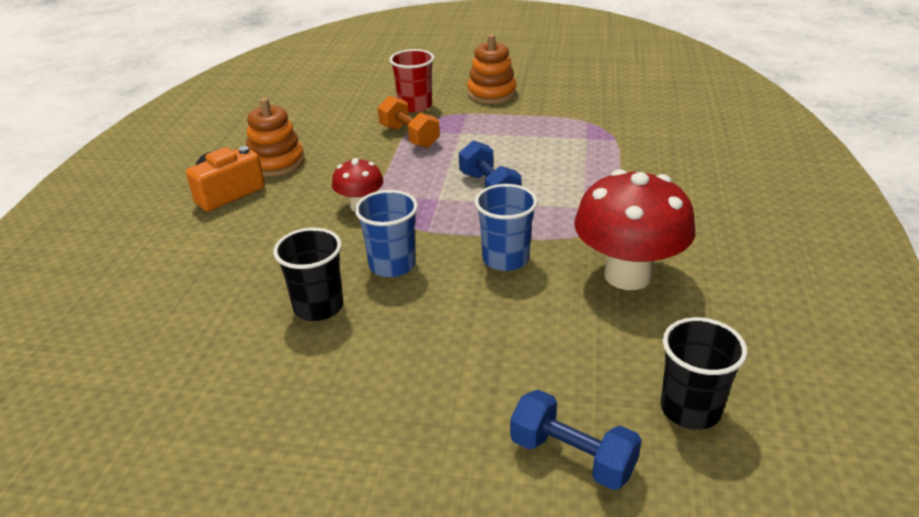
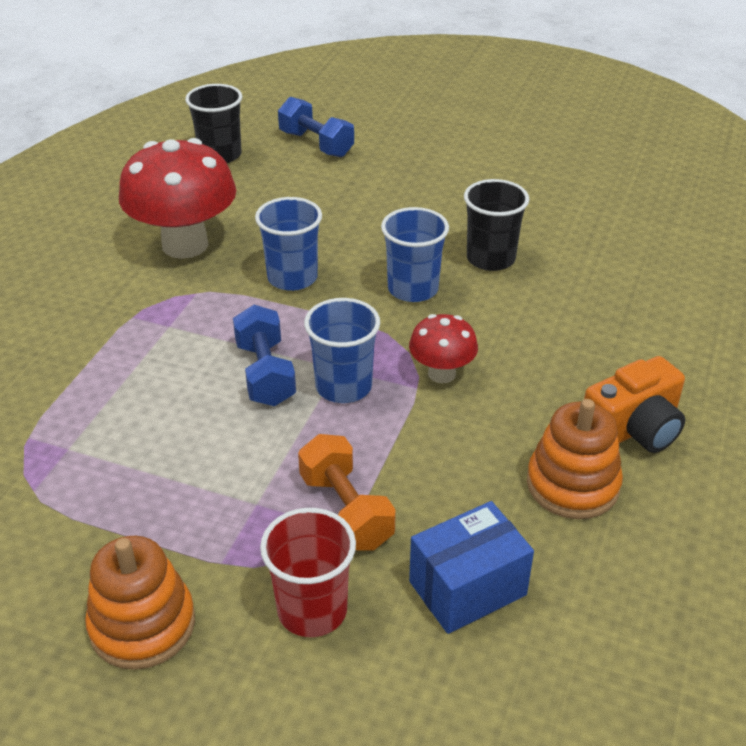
camera: 170 degrees left, 5 degrees up
none -> blue cup [304,298,380,403]
none -> blue box [409,501,534,634]

